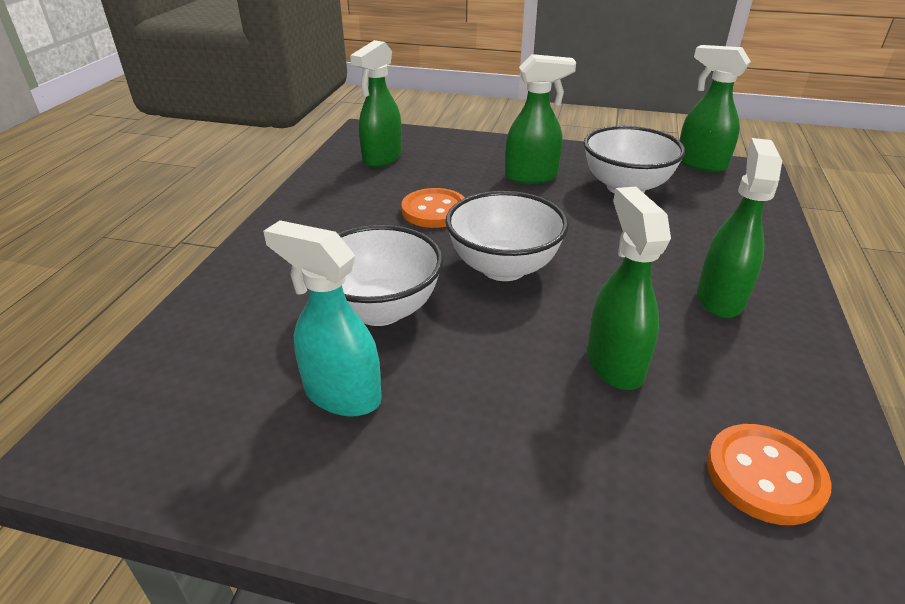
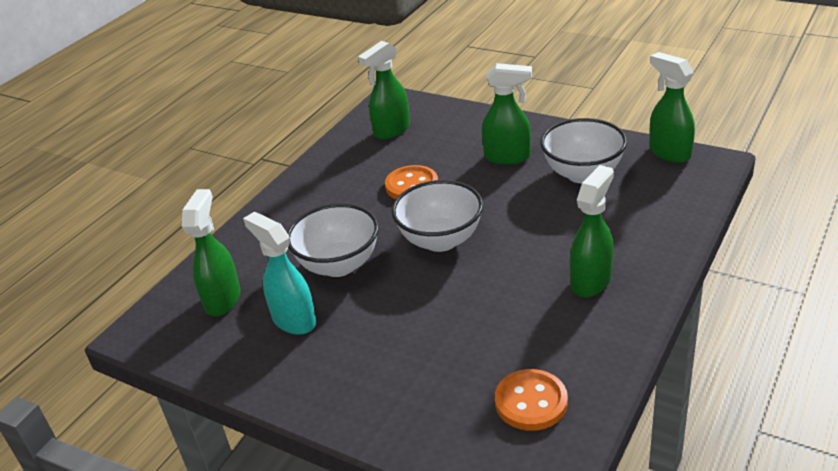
camera: 20 degrees right, 0 degrees up
green spray bottle [587,187,671,390] -> green spray bottle moved to [182,189,241,316]

